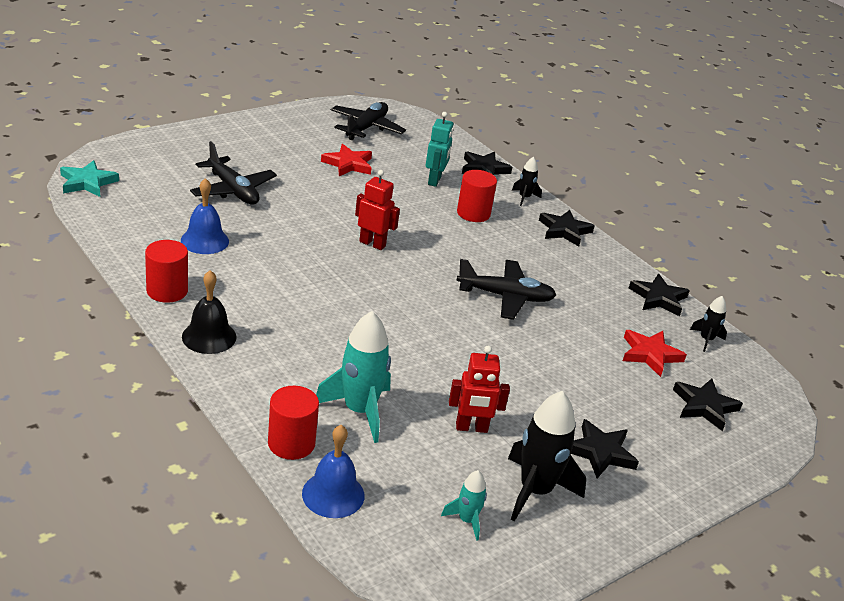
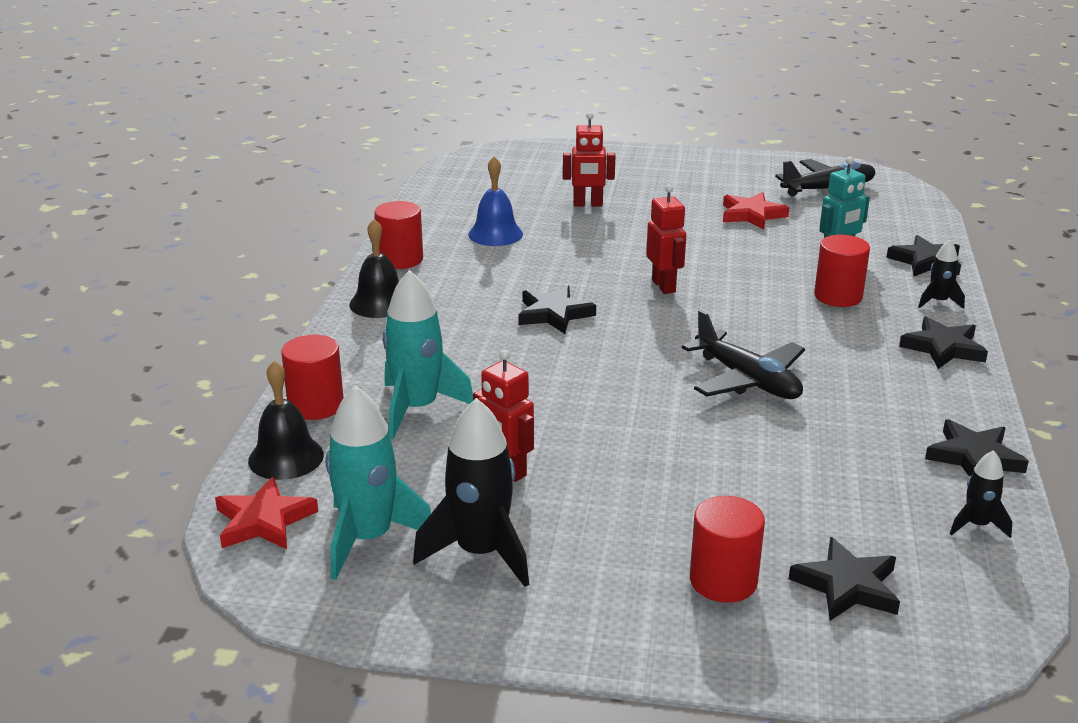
camera: 50 degrees right, 5 degrees down
turquoise star [60,160,119,197] -> none
black plane [190,141,277,205] -> red robot [563,112,615,206]
blue bell [302,425,365,518] -> black bell [248,361,324,480]
turquoise rocket [441,470,487,541] -> turquoise rocket [326,385,431,580], size x1.95
black star [571,419,639,478] -> black star moved to [518,285,596,334]
red star [623,330,687,377] -> red star moved to [215,477,318,549]
none -> red cylinder [690,496,765,603]

